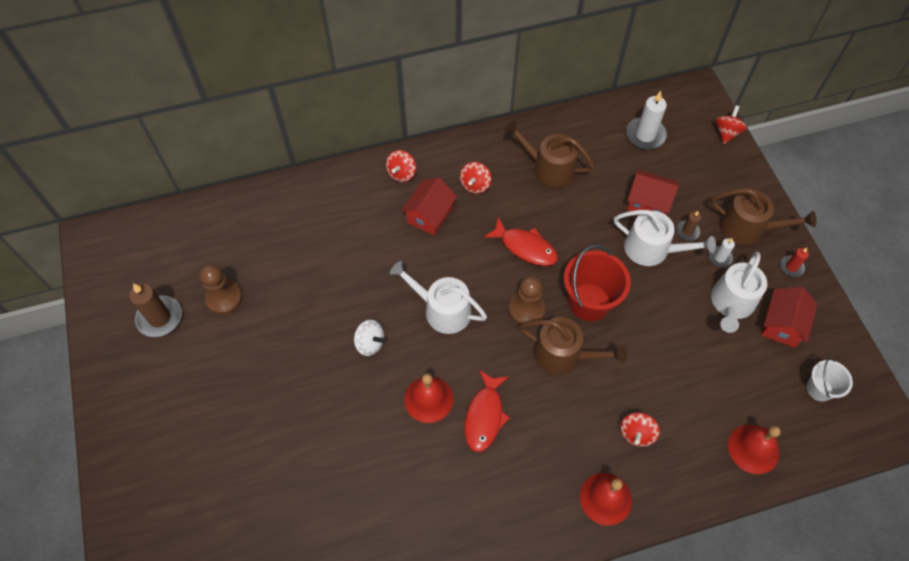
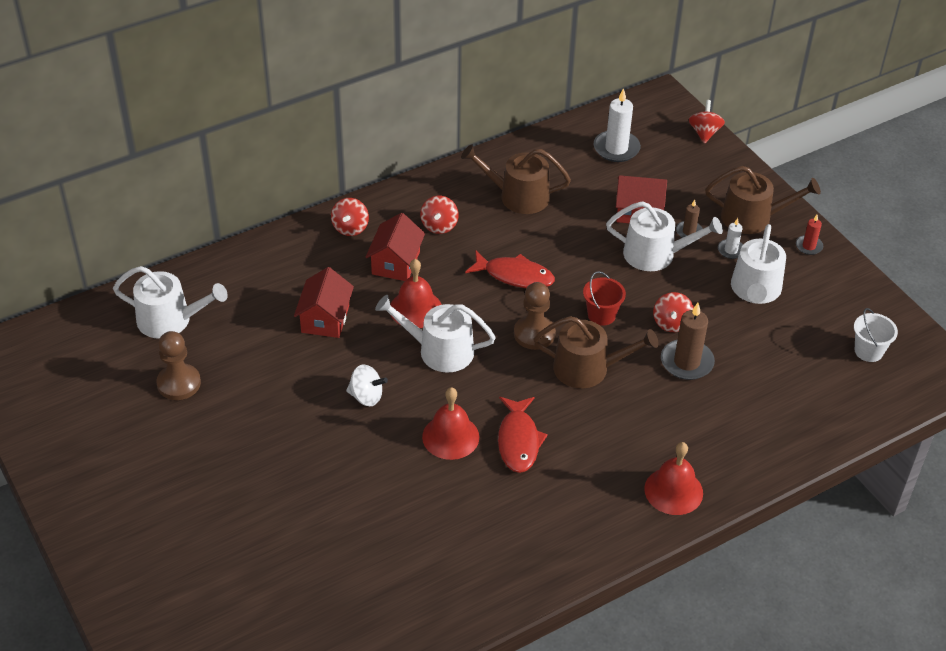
camera: 15 degrees left, 15 degrees down
brown candle [129,284,182,337] -> brown candle moved to [661,303,715,380]
red bucket [564,245,631,321] -> red bucket [583,271,626,326], size x0.58
red spinning top [620,412,660,447] -> red spinning top moved to [653,292,694,332]
red bell [728,425,781,474] -> red bell moved to [390,259,442,328]
red house [761,287,817,348] -> red house moved to [294,267,354,338]
none -> white watering can [113,266,228,339]

